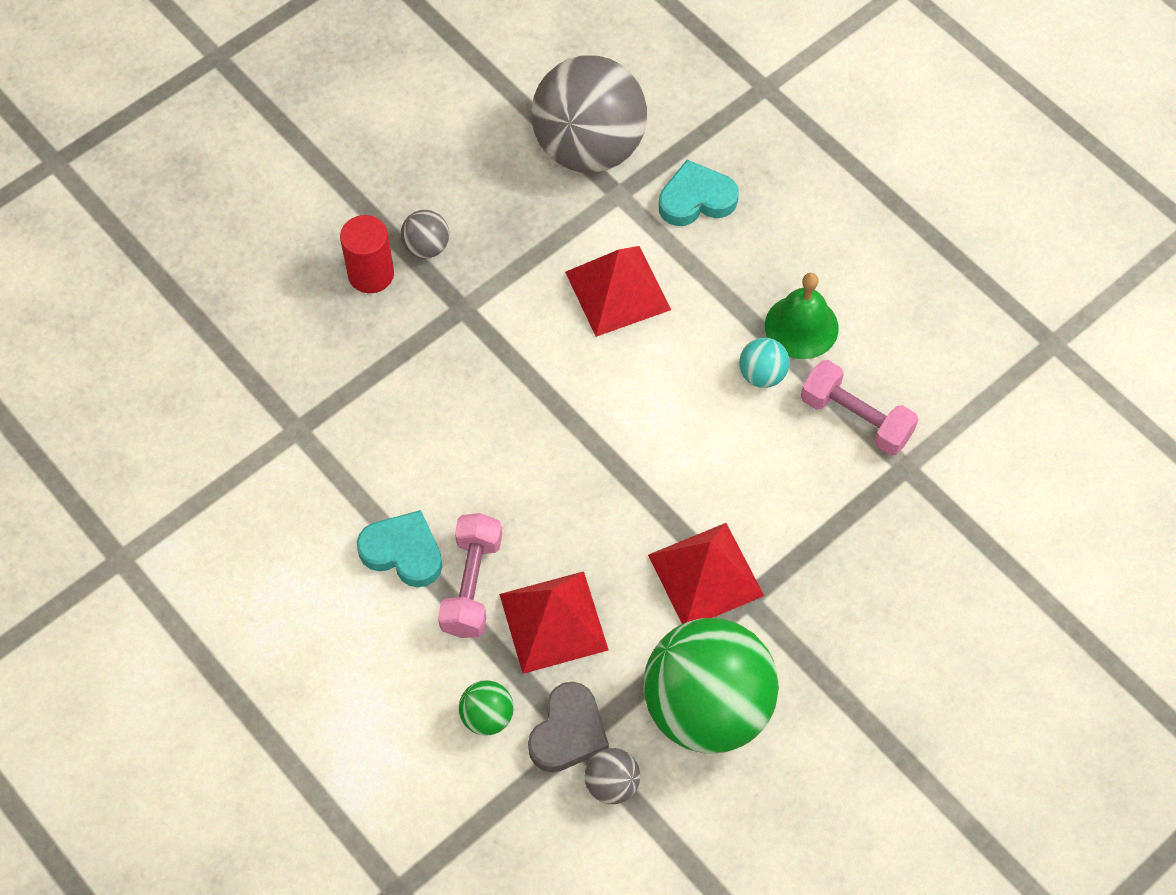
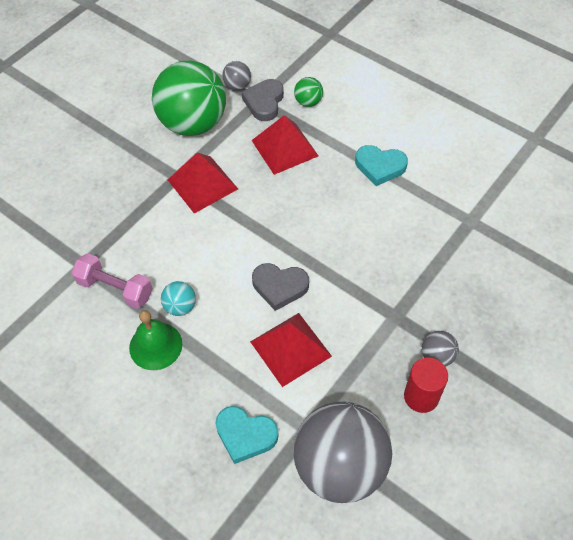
camera: 170 degrees right, 5 degrees down
red cylinder [340,215,394,293] -> red cylinder moved to [404,358,448,413]
pink dumbbell [438,513,502,638] -> none
turquoise heart [659,160,739,226] -> turquoise heart turned 45 degrees clockwise [216,406,279,464]
none -> grey heart [252,263,309,311]

